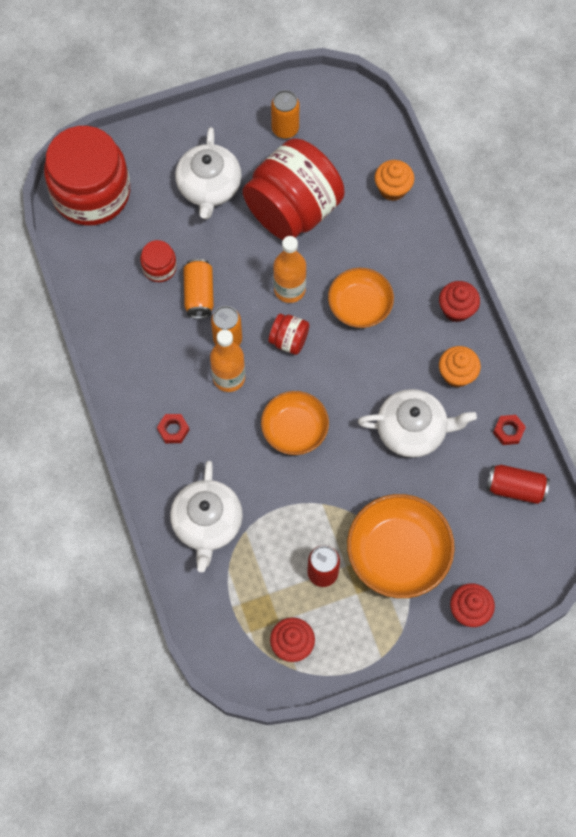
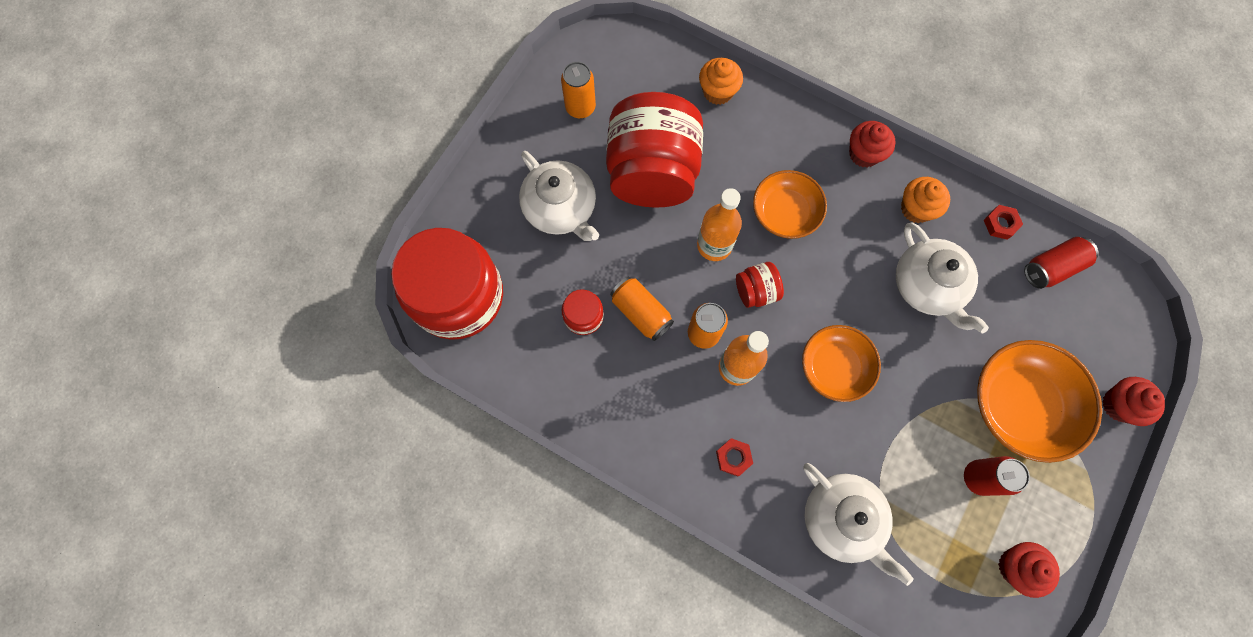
camera: 40 degrees left, 5 degrees up
white teapot [358,389,477,458] -> white teapot turned 105 degrees clockwise [896,223,989,333]

